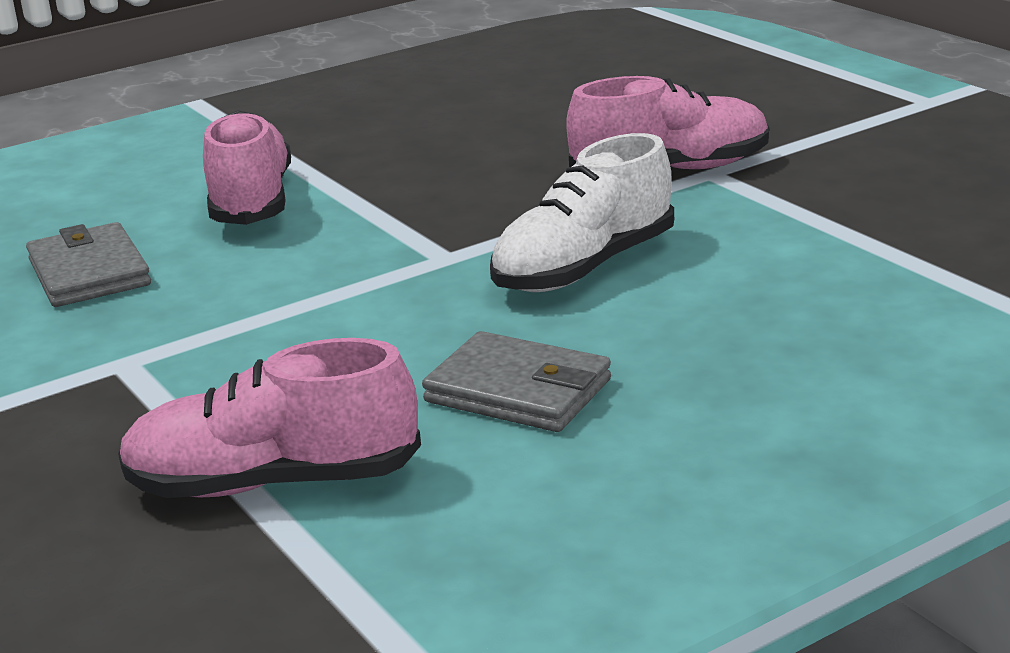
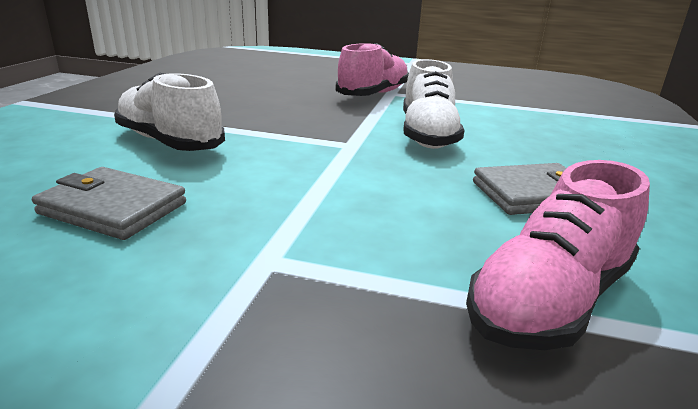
camera: 45 degrees left, 0 degrees up
pink shoe [203,110,291,225] -> white shoe [114,72,225,151]

